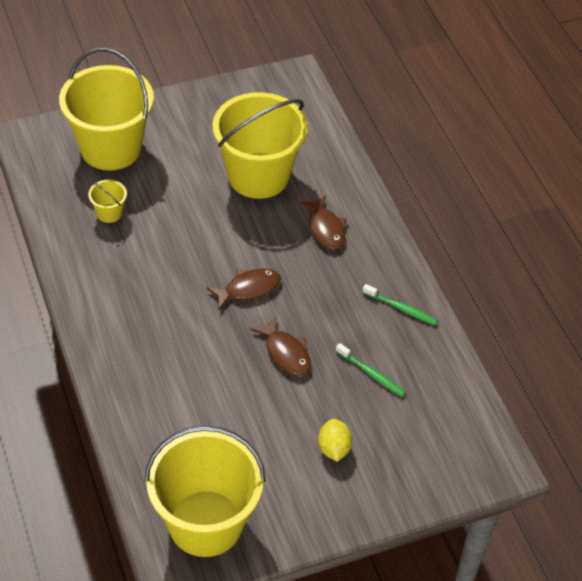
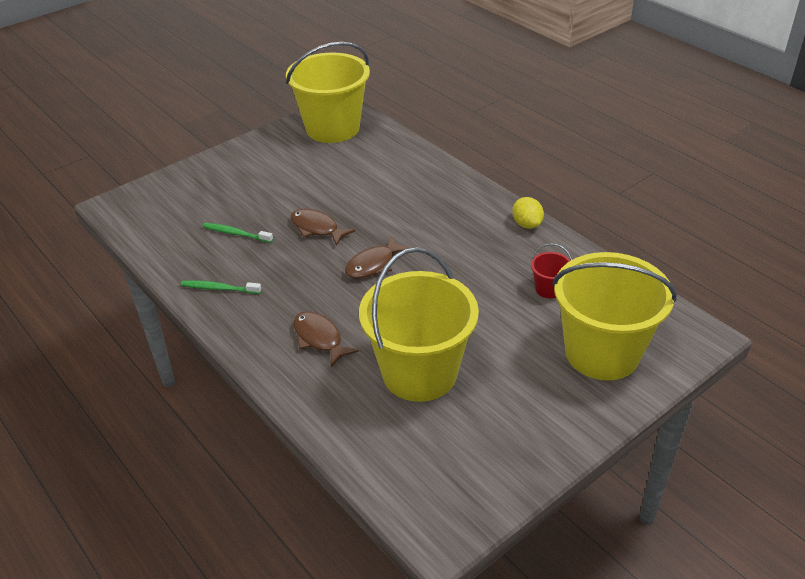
camera: 165 degrees right, 10 degrees down
yellow bucket [88,180,127,223] -> red bucket [531,243,572,298]
yellow lemon [318,419,352,462] -> yellow lemon moved to [512,197,544,229]

